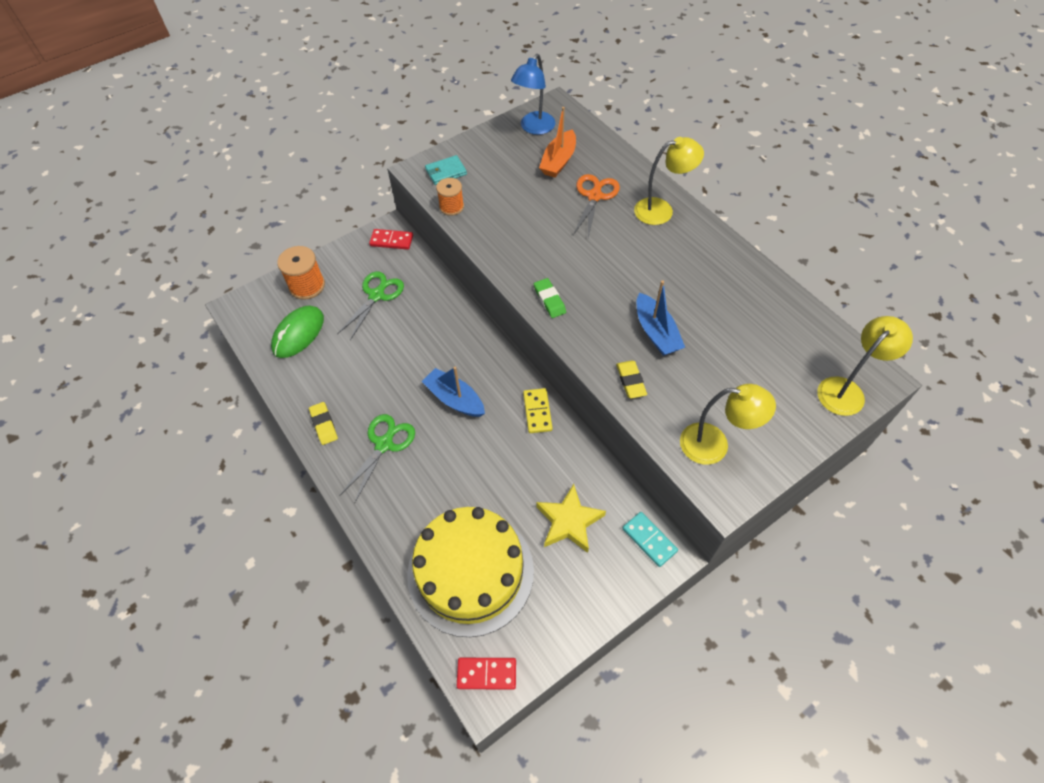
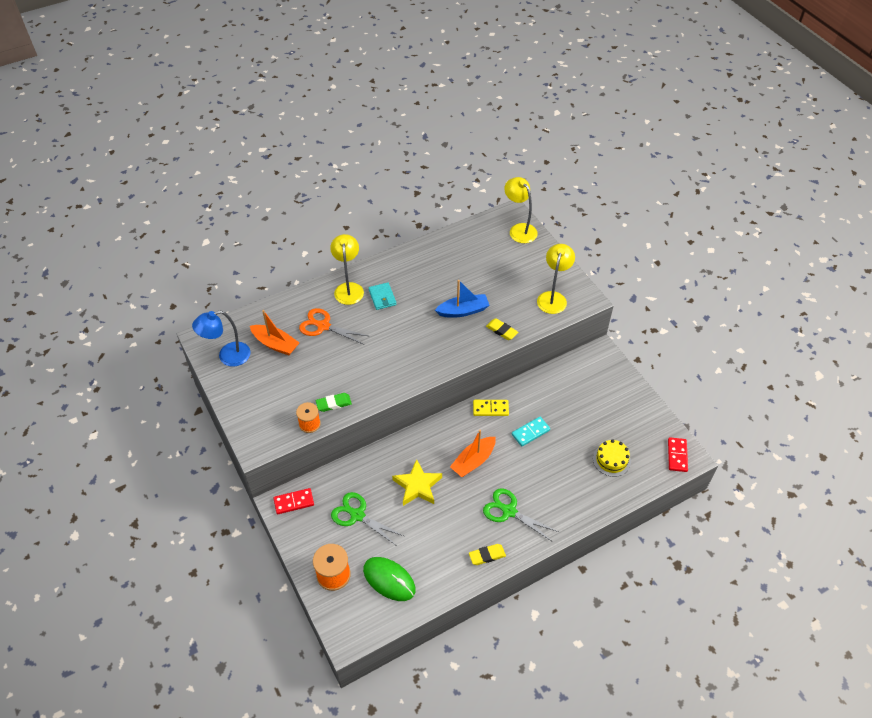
camera: 85 degrees left, 5 degrees down
red domino [369,229,413,250] -> red domino turned 60 degrees clockwise [273,488,314,514]
yellow cake [407,507,534,637] -> yellow cake [593,439,631,477], size x0.44
blue boat [422,367,485,417] -> orange boat [450,430,496,477]
turquoise wallet [425,155,467,185] -> turquoise wallet moved to [369,282,397,310]
blue lamp [511,54,555,135] -> blue lamp turned 120 degrees clockwise [192,310,251,367]
green eraser [534,278,566,318] -> green eraser moved to [316,393,352,412]
yellow star [536,484,606,553] -> yellow star moved to [392,459,442,506]
yellow eraser [616,360,647,399] -> yellow eraser turned 45 degrees clockwise [486,318,518,340]
turquoise domino [622,512,678,567] -> turquoise domino moved to [512,417,550,447]

